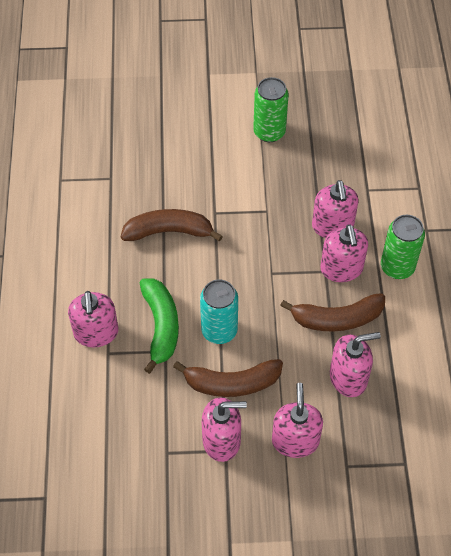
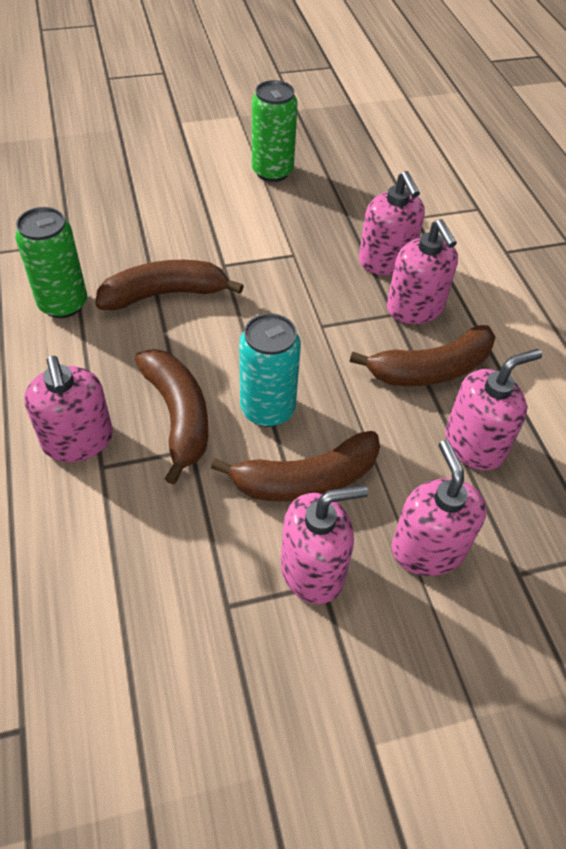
camera: 15 degrees left, 5 degrees down
green banana [140,278,179,374] -> brown banana [135,349,208,485]
green can [381,215,425,279] -> green can moved to [15,207,87,318]

